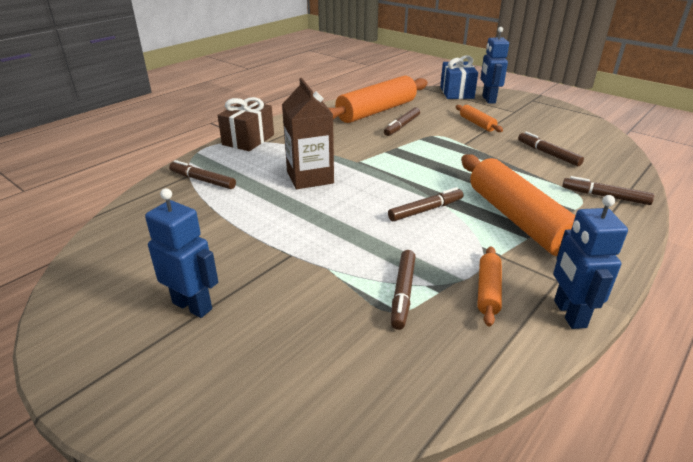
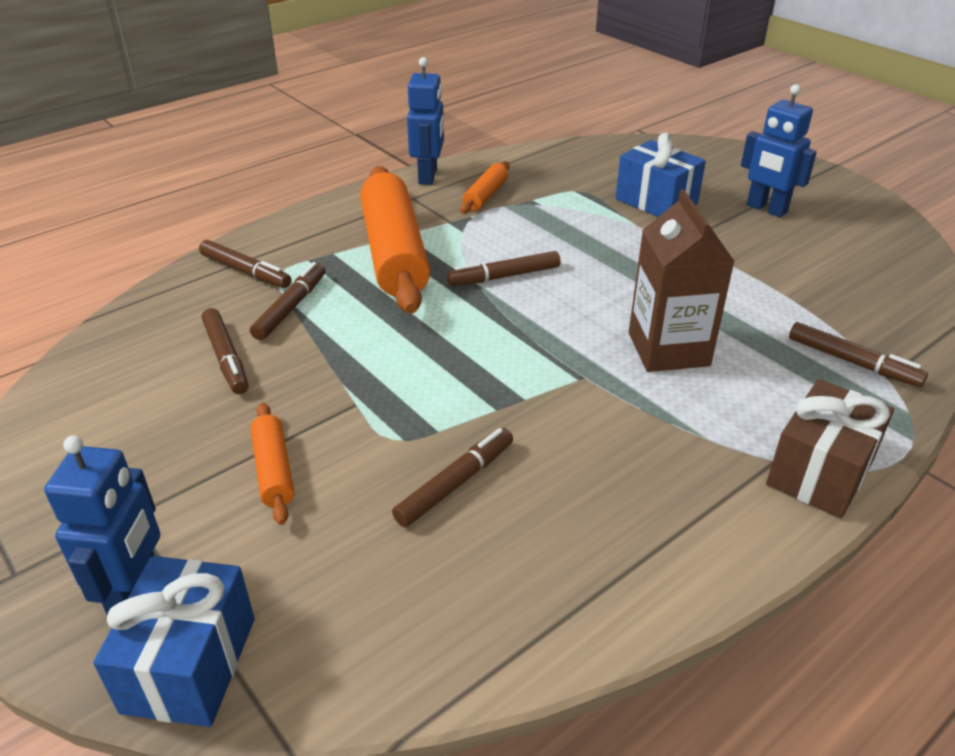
camera: 170 degrees left, 5 degrees up
orange rolling pin [329,75,428,123] -> none
brown marker [391,250,416,330] -> brown marker moved to [250,262,326,340]
none -> blue gift [616,133,706,217]

